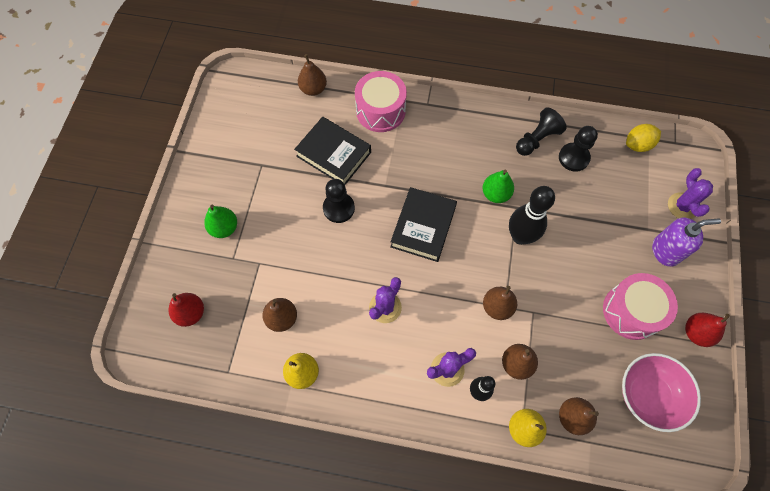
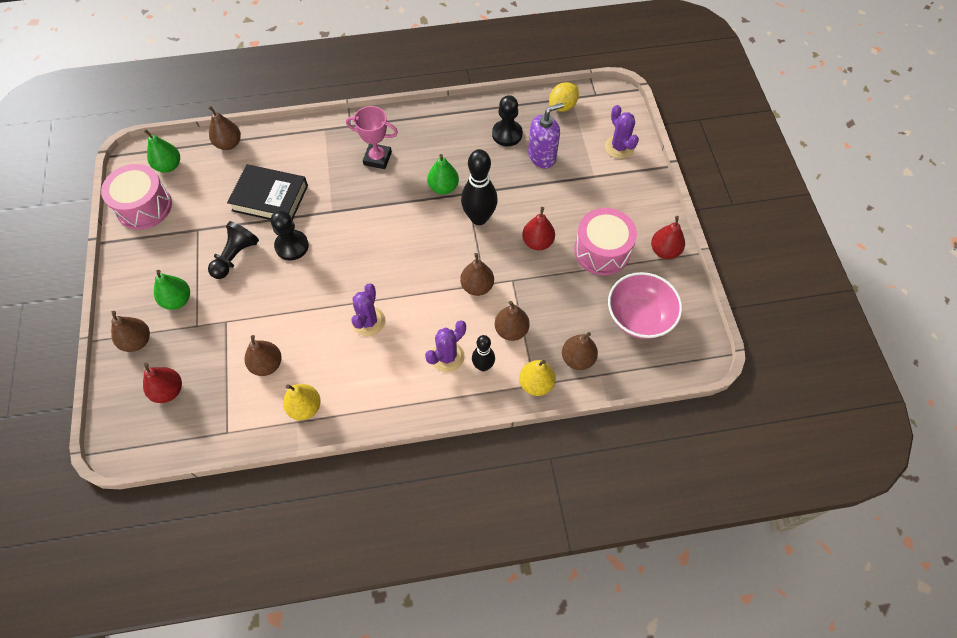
camera: 20 degrees left, 5 degrees down
pink drum [355,71,407,132] -> pink drum moved to [101,164,172,230]
black book [390,187,457,262] -> none
black pawn [516,107,567,156] -> black pawn moved to [208,221,259,279]
purple soap dispenser [652,217,721,267] -> purple soap dispenser moved to [528,103,564,168]
none -> brown pear [111,311,150,352]
none -> green pear [144,129,180,172]
none -> pink trophy [346,106,398,169]
none -> red pear [522,207,555,250]

